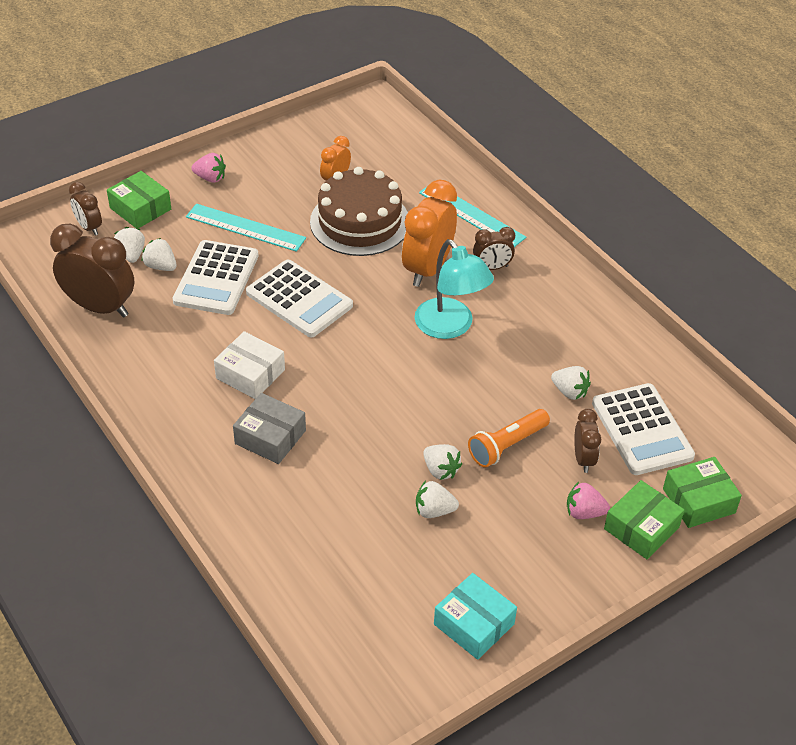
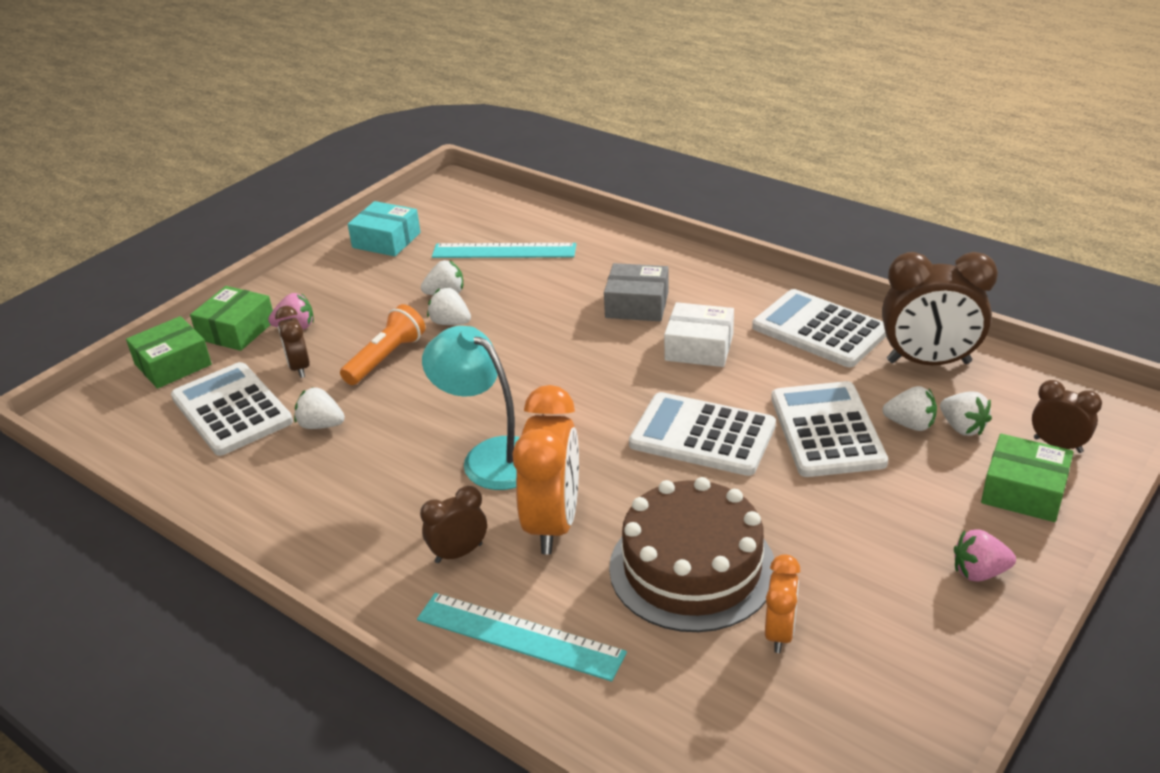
camera: 165 degrees right, 10 degrees down
turquoise ruler [186,204,306,252] -> turquoise ruler moved to [432,243,576,258]
none -> white calculator [752,289,886,367]

